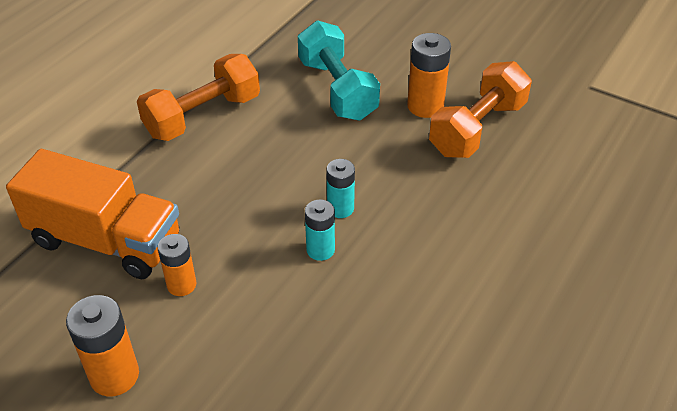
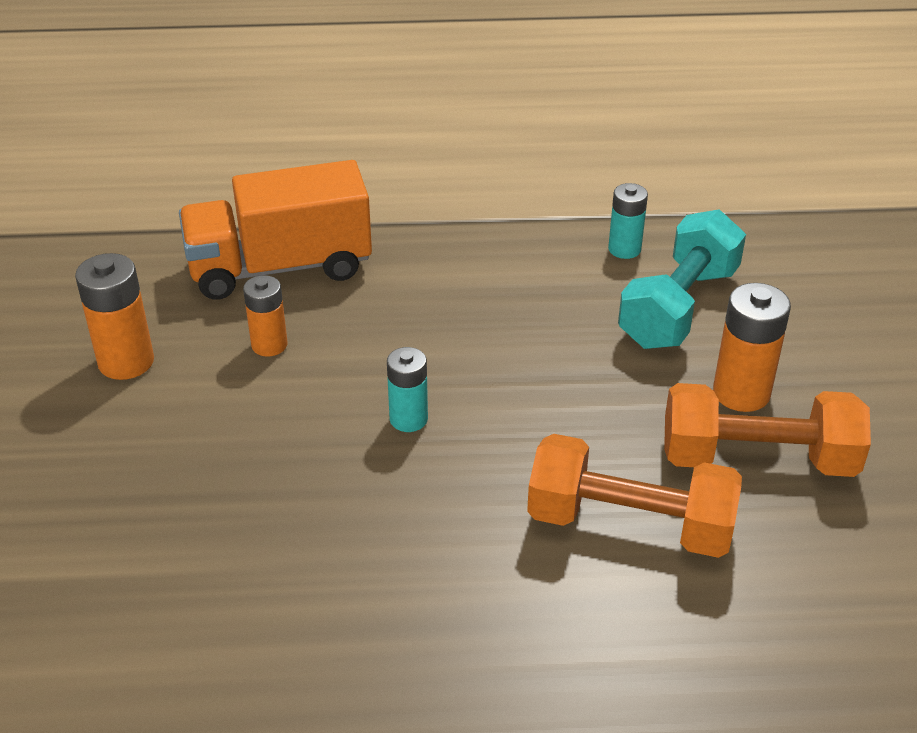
camera: 55 degrees right, 5 degrees down
orange truck [6,149,179,279] -> orange truck turned 90 degrees clockwise [179,160,372,300]
orange dumbbell [137,54,260,141] -> orange dumbbell moved to [527,434,742,558]
turquoise battery [326,159,355,218] -> turquoise battery moved to [608,183,648,259]

